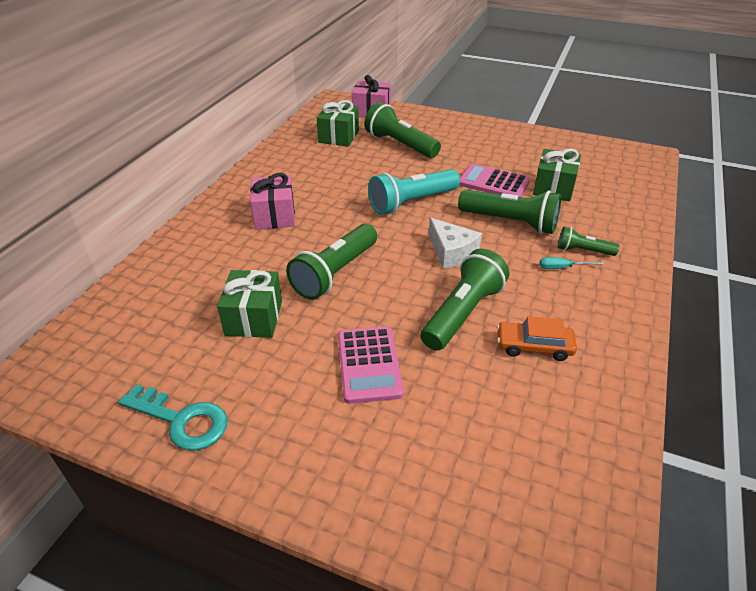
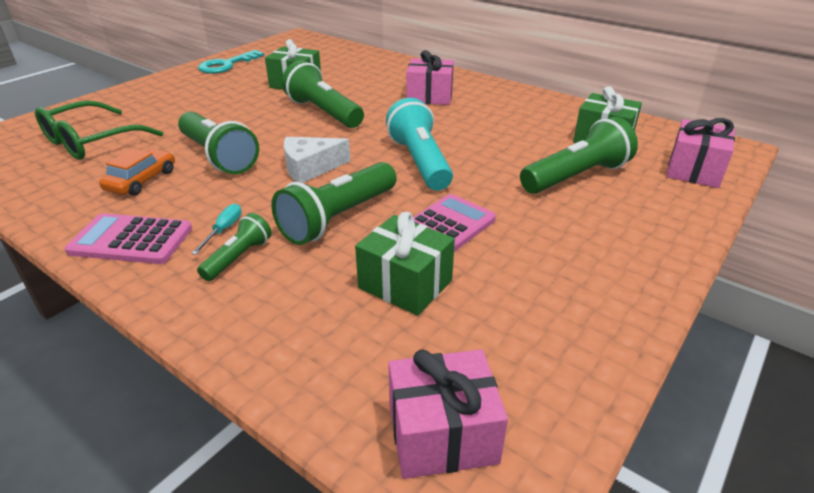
camera: 105 degrees right, 5 degrees down
pink calculator [338,327,404,404] -> pink calculator moved to [65,213,192,264]
none -> green glasses [35,101,163,160]
none -> pink gift [388,349,508,479]

